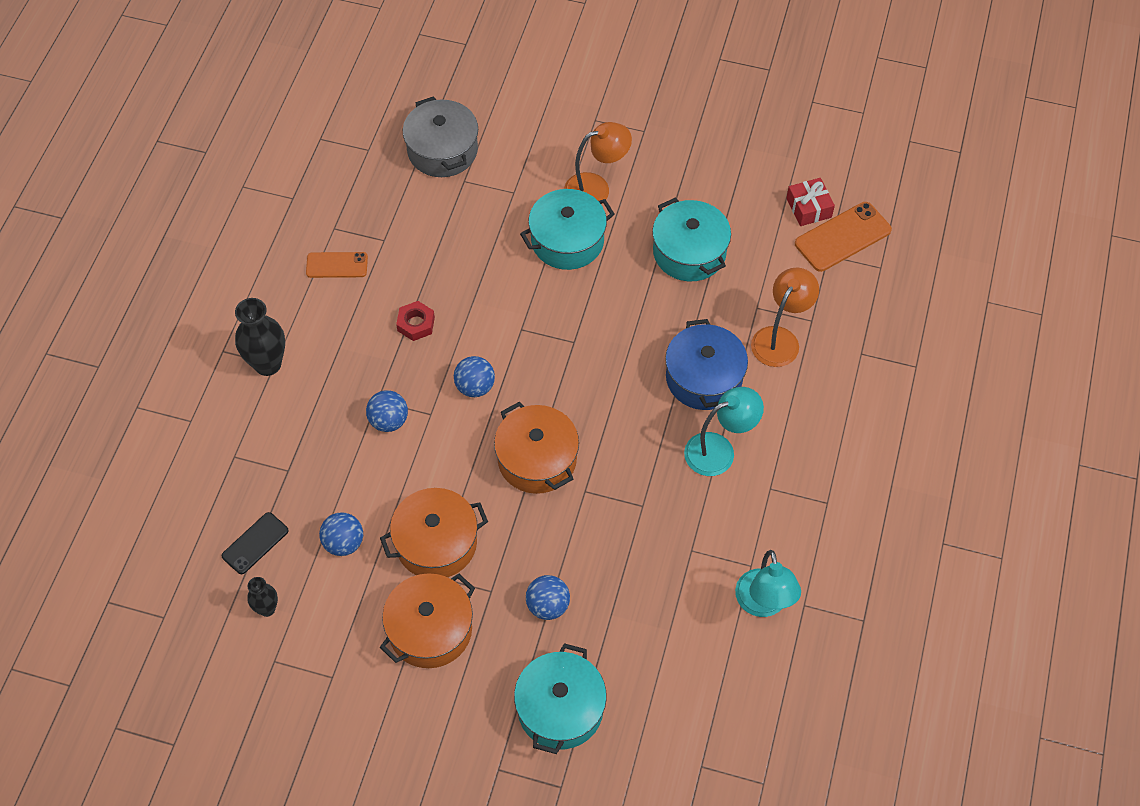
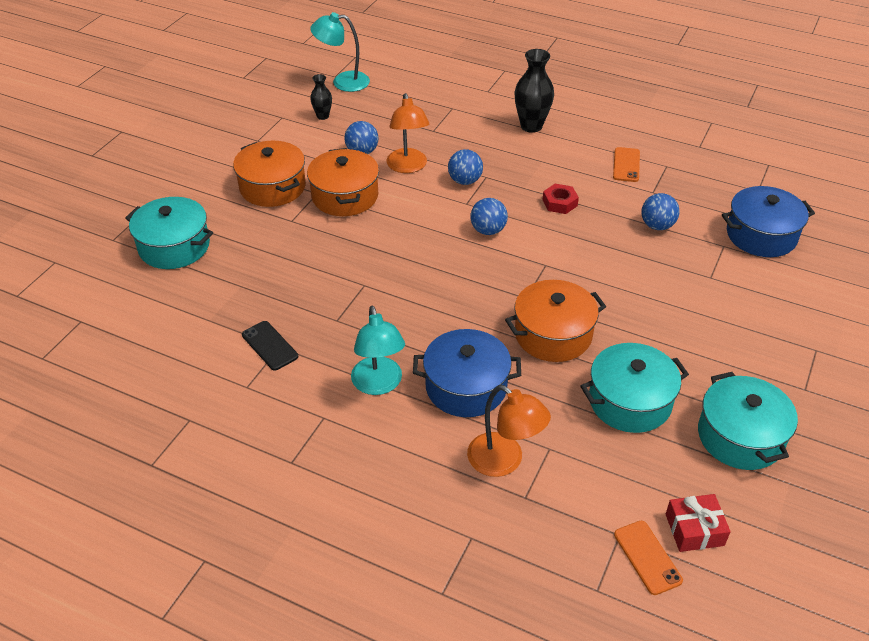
camera: 100 degrees right, 15 degrees down
black phone [222,512,289,574] -> black phone moved to [242,321,298,371]
grey pot [403,96,478,177] -> blue pot [722,186,815,257]
orange pot [494,402,579,494] -> orange pot moved to [505,280,606,362]
turquoise pot [520,189,615,270] -> turquoise pot moved to [698,372,798,470]
blue ball [526,575,570,620] -> blue ball moved to [641,193,680,230]
orange lamp [564,122,632,204] -> orange lamp moved to [387,93,429,173]
turquoise lamp [735,550,801,617] -> turquoise lamp moved to [310,12,370,92]
orange phone [795,202,892,272] -> orange phone [614,521,683,595], size x0.64

